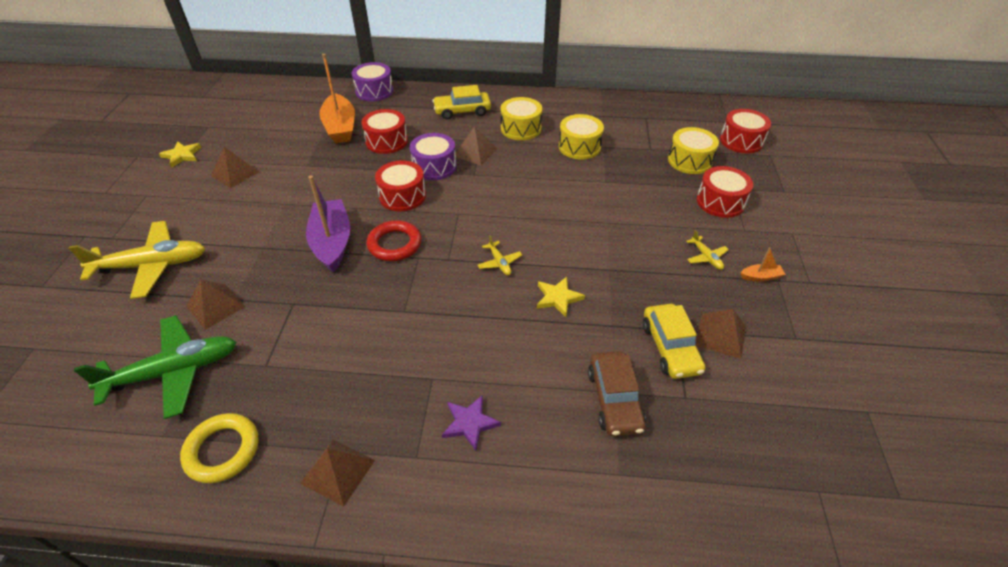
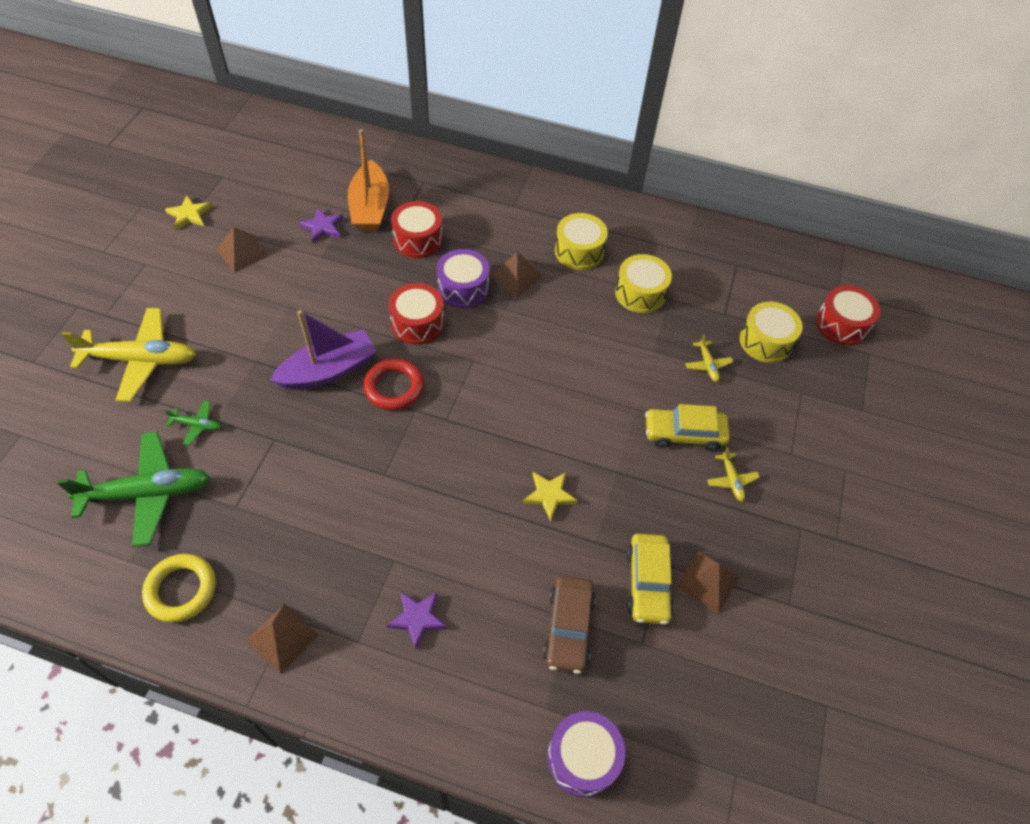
camera: 10 degrees right, 10 degrees up
brown pyramid [186,280,245,330] -> green plane [165,401,221,445]
purple boat [306,175,350,273] -> purple boat turned 60 degrees clockwise [270,310,377,390]
purple drum [352,62,394,101] -> purple drum moved to [548,711,625,797]
yellow car [432,85,491,119] -> yellow car moved to [645,404,730,451]
yellow plane [477,235,522,275] -> yellow plane moved to [685,334,733,382]
red drum [697,166,753,218] -> none
orange boat [741,247,785,282] -> none
none -> purple star [299,208,343,243]

